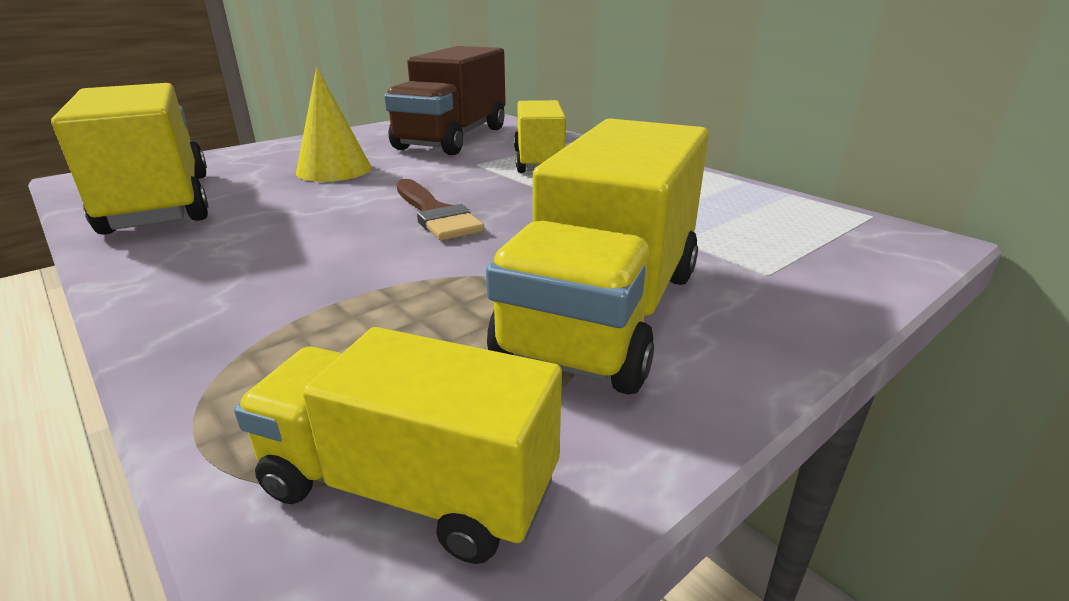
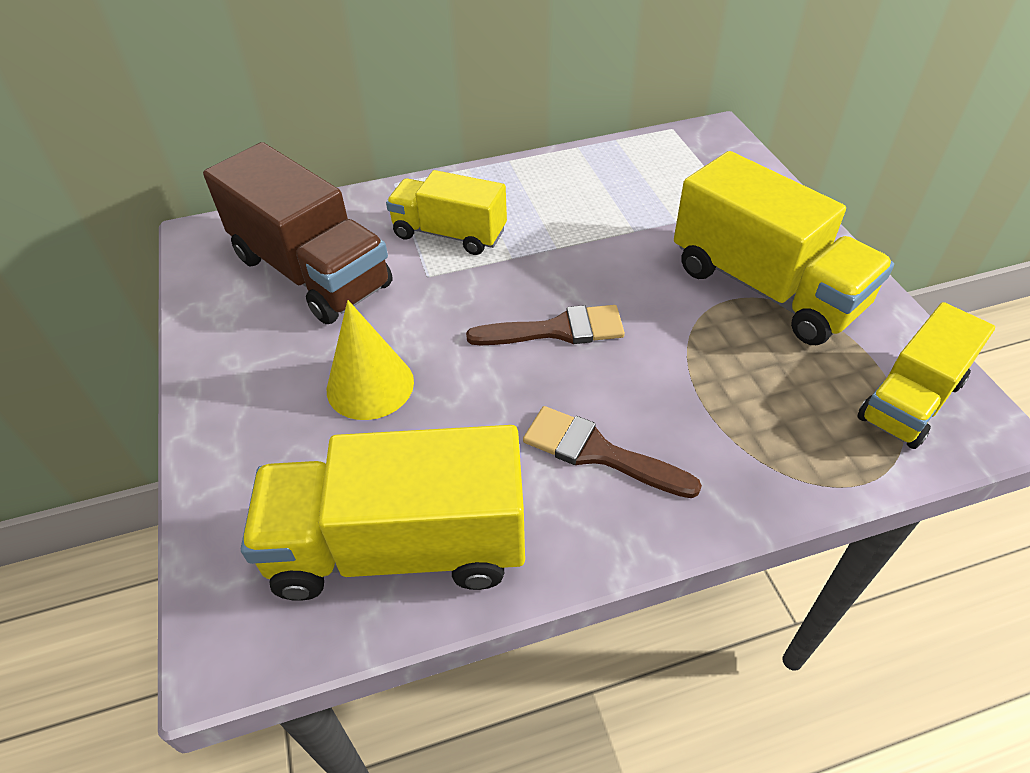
camera: 65 degrees left, 20 degrees up
none -> brown brush [523,406,702,498]

